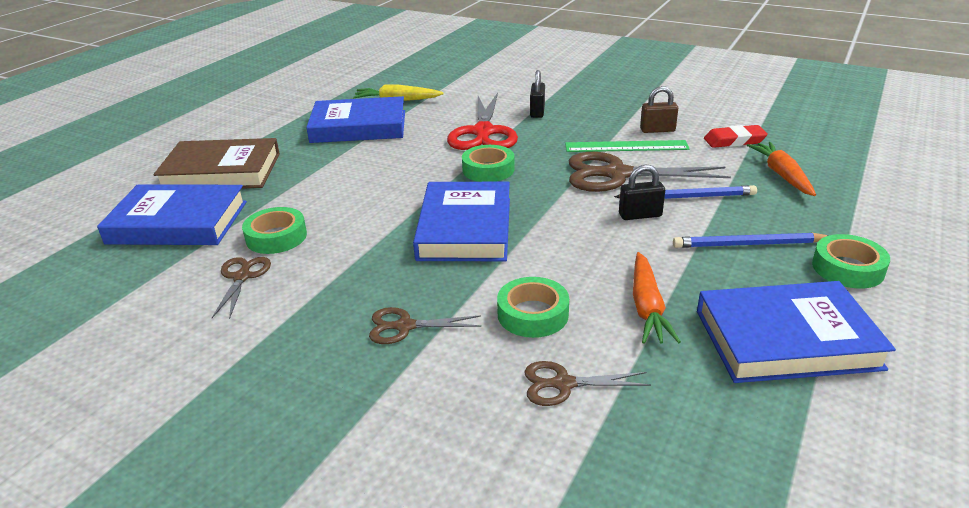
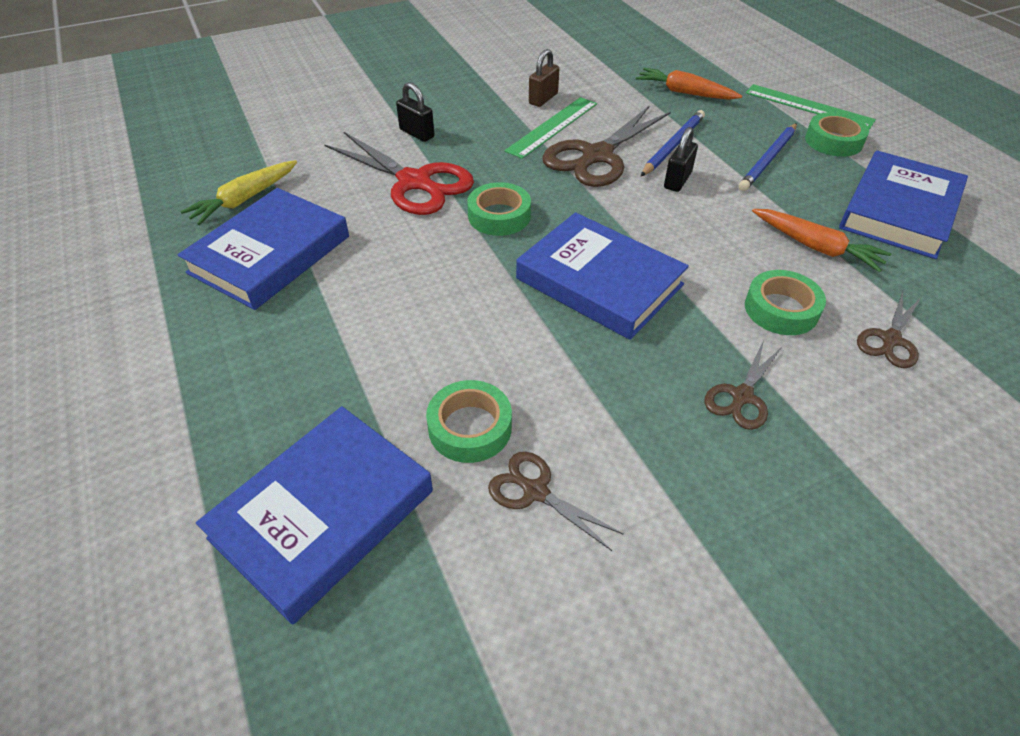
camera: 55 degrees left, 15 degrees up
brown book [153,138,280,189] -> none
red eraser [704,125,768,148] -> none
none -> green ruler [746,84,876,129]

